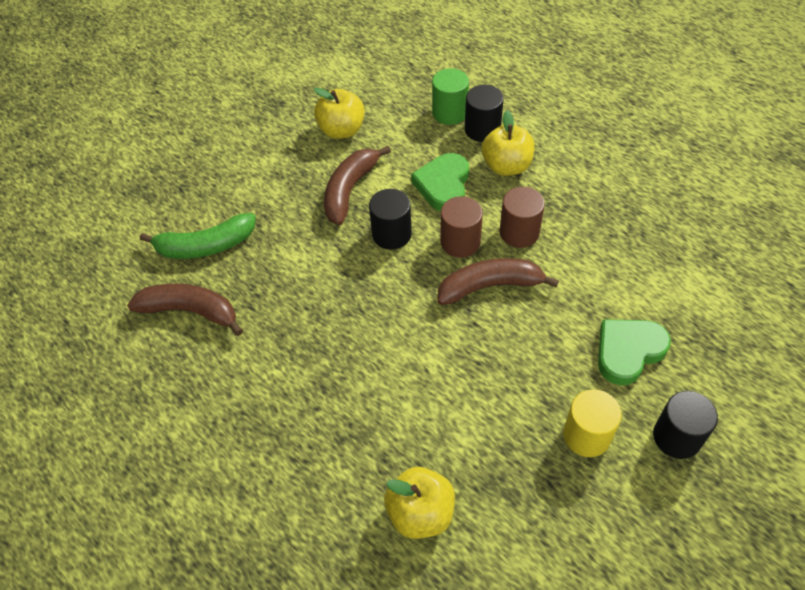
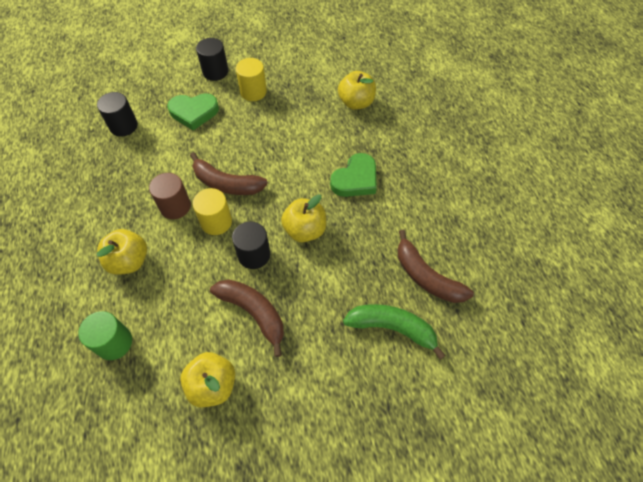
camera: 150 degrees left, 5 degrees up
brown banana [324,146,391,225] -> brown banana turned 105 degrees counterclockwise [210,279,284,357]
green heart [411,153,469,211] -> green heart moved to [330,153,377,197]
brown cylinder [440,196,483,258] -> yellow cylinder [193,188,232,235]
black cylinder [465,85,504,142] -> black cylinder moved to [97,92,138,137]
none -> yellow apple [281,195,326,242]

